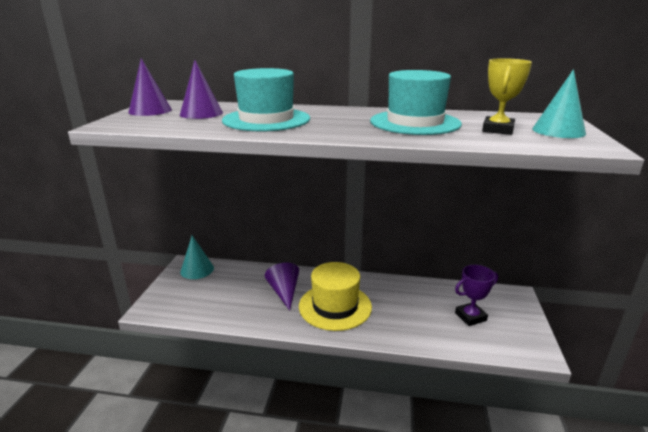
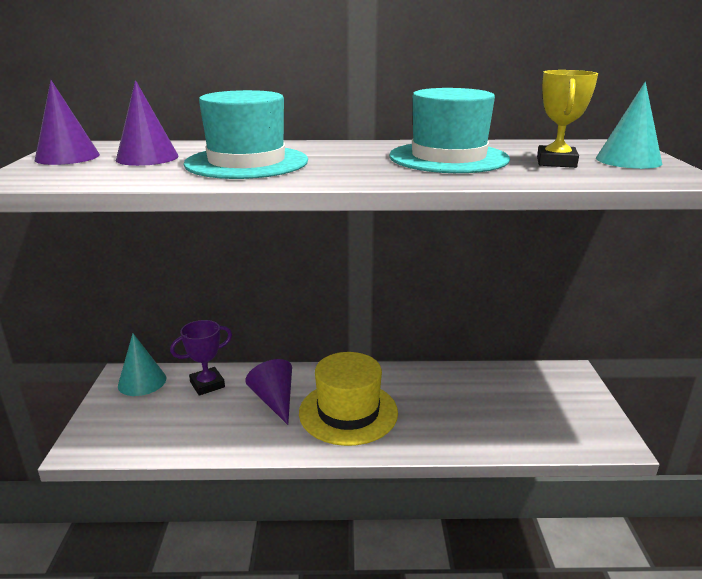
camera: 10 degrees left, 0 degrees up
purple trophy [455,265,498,326] -> purple trophy moved to [170,320,232,396]

